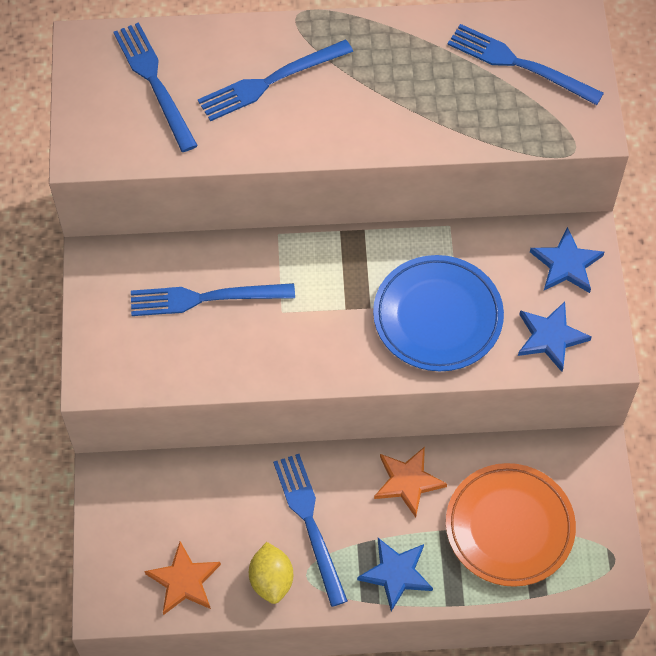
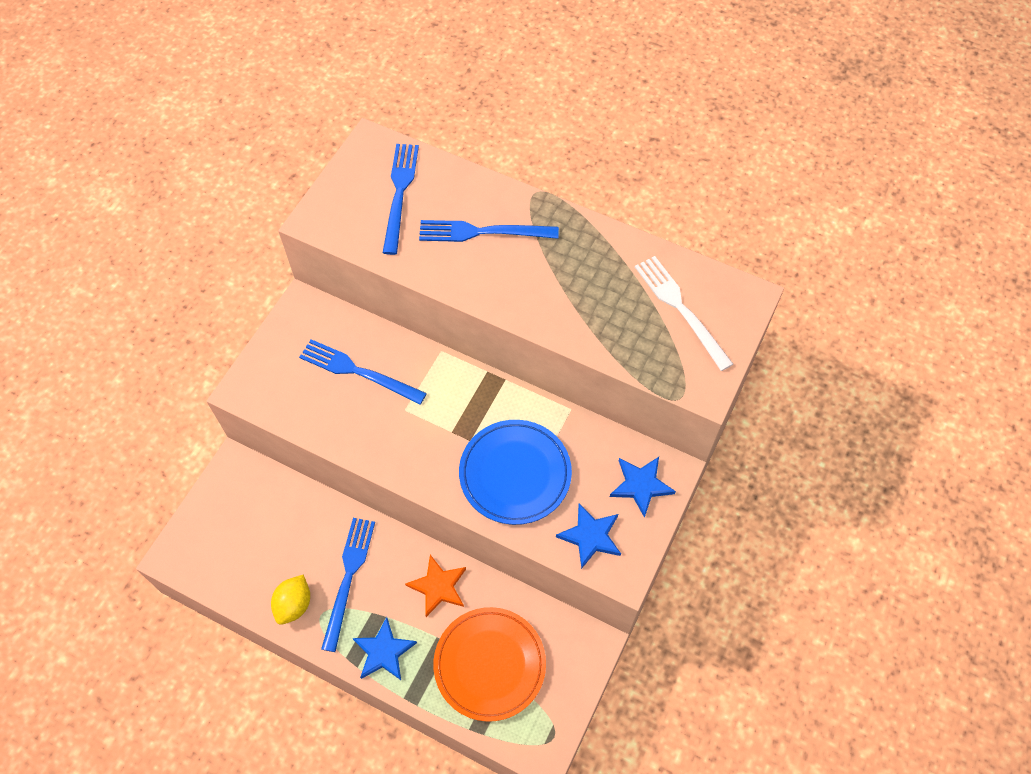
camera: 30 degrees right, 0 degrees up
orange star [145,542,221,615] -> none
blue fork [447,24,604,105] -> white fork [635,256,733,371]

